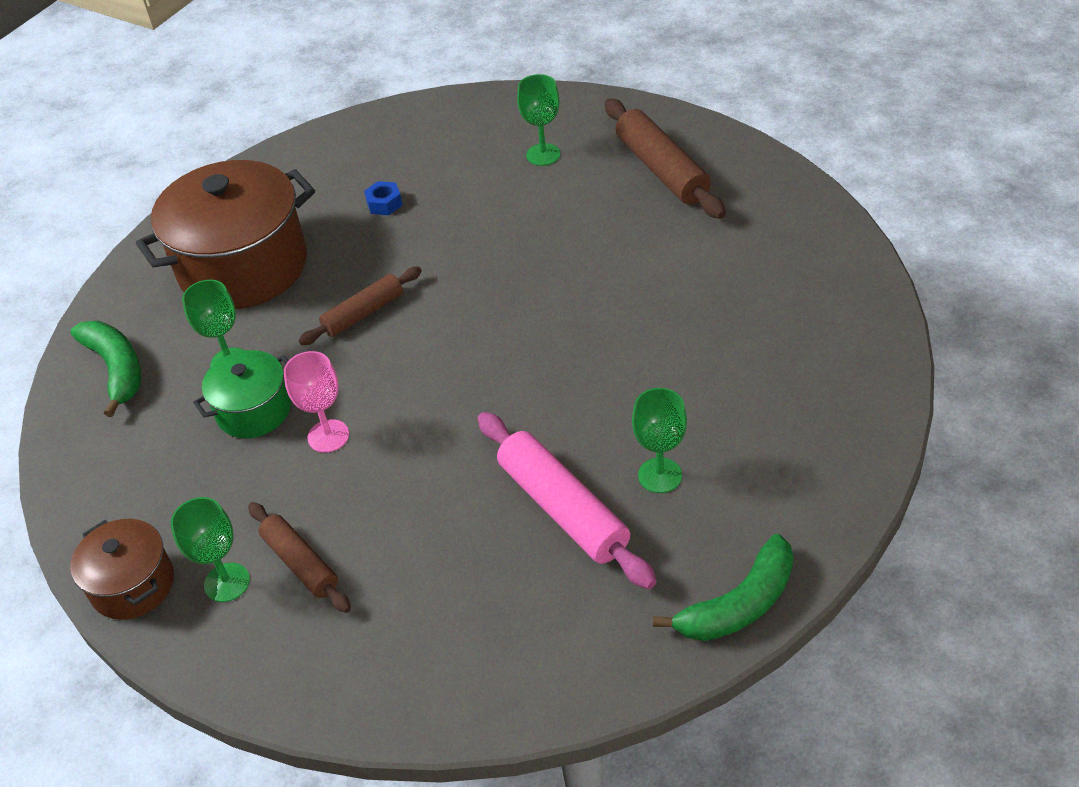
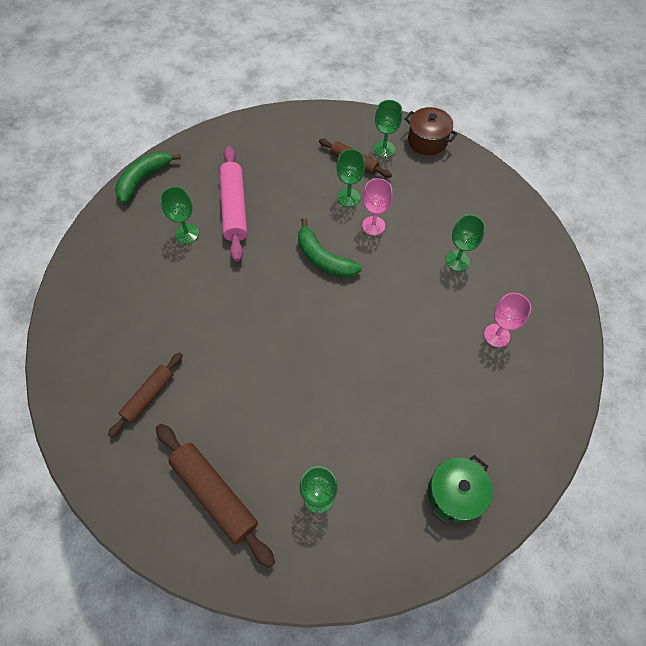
camera: 160 degrees right, 15 degrees up
green banana [70,321,141,417] -> green banana moved to [298,218,362,278]
brown pot [136,160,315,309] -> pink goblet [484,293,531,347]
green pot [193,350,291,438] -> green pot moved to [428,455,493,525]
brown rolling pin [299,266,422,345] -> brown rolling pin moved to [108,352,183,438]
blue nut [364,181,403,215] -> none
pink rolling pin [478,412,656,589] -> pink rolling pin turned 45 degrees clockwise [219,146,247,262]
none -> green goblet [336,149,365,207]

